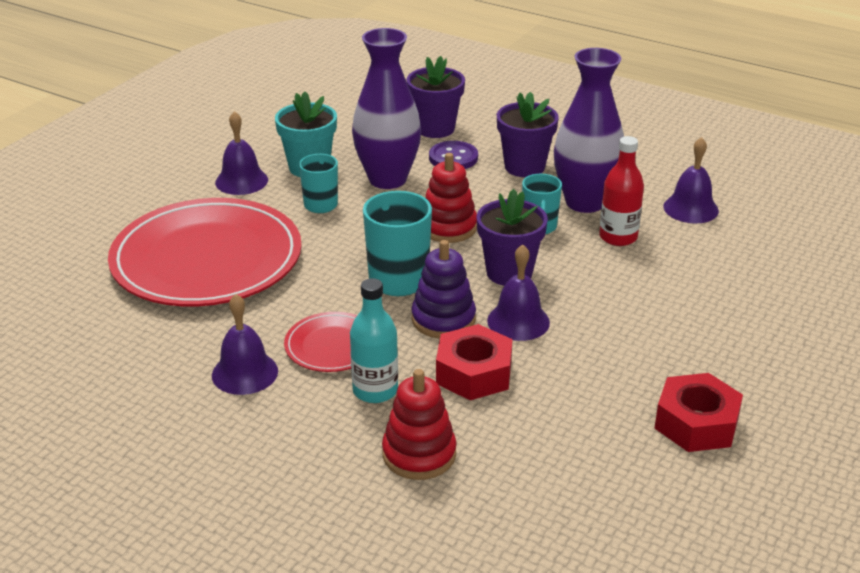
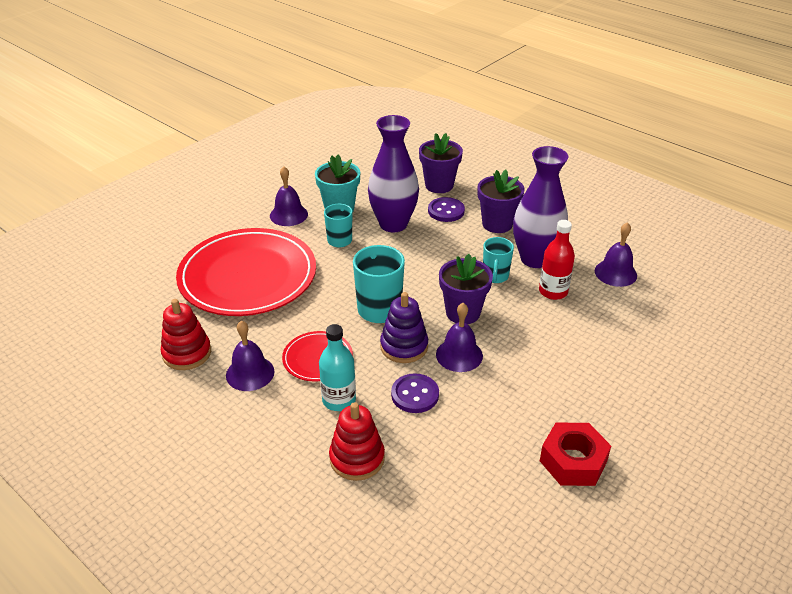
camera: 10 degrees right, 5 degrees up
red stacking toy [426,153,477,243] -> red stacking toy moved to [161,299,211,370]
red nut [436,324,513,400] -> purple button [391,373,439,413]

